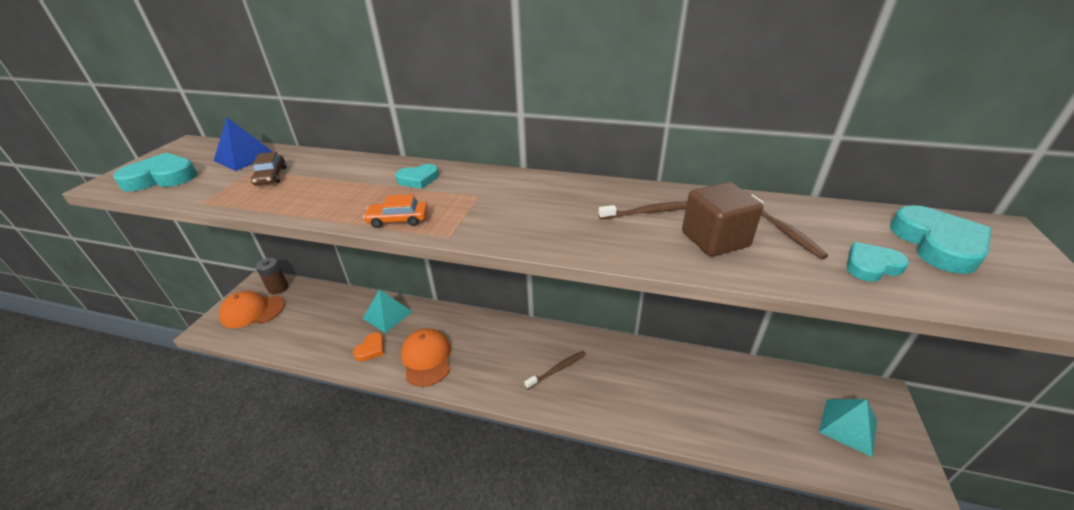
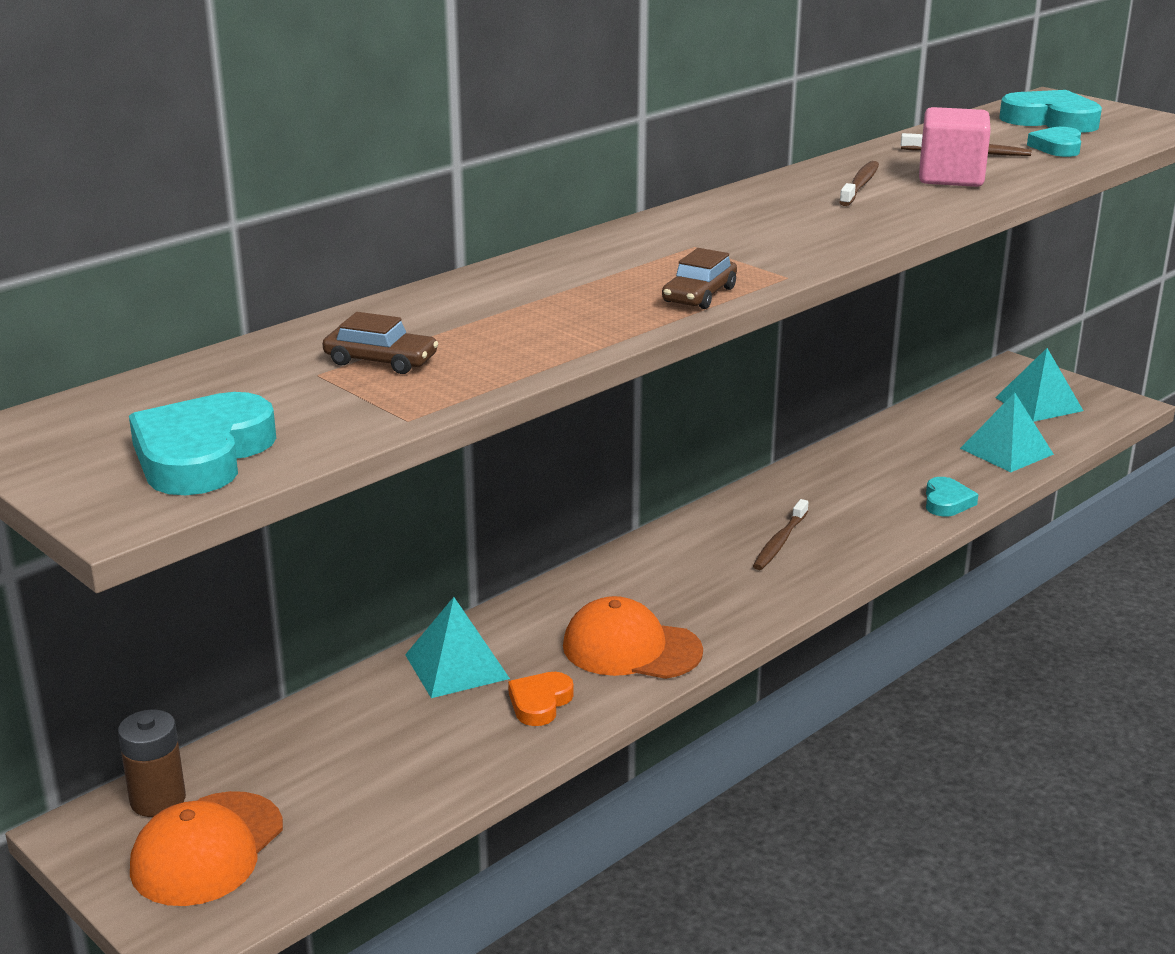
camera: 60 degrees left, 10 degrees down
blue pyramid [214,117,273,171] -> none
orange heart [353,332,384,361] -> orange heart turned 120 degrees counterclockwise [508,672,573,726]
orange car [363,195,428,228] -> brown car [662,248,737,309]
turquoise heart [395,164,439,189] -> turquoise heart moved to [926,477,978,517]
brown toothbrush [524,351,586,389] -> brown toothbrush turned 150 degrees counterclockwise [753,499,808,570]
brown cube [682,182,763,256] -> pink cube [919,107,991,187]
none -> turquoise pyramid [960,392,1054,472]

